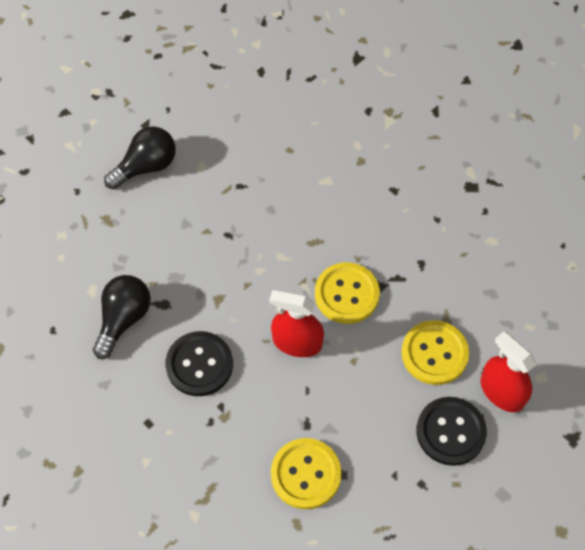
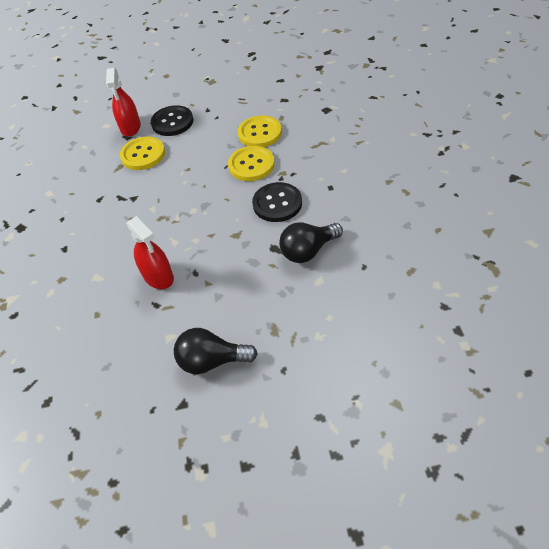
camera: 140 degrees left, 10 degrees down
red spray bottle [269,290,324,357] -> red spray bottle moved to [126,216,174,289]
yellow button [315,262,380,324] -> yellow button moved to [228,146,275,181]

